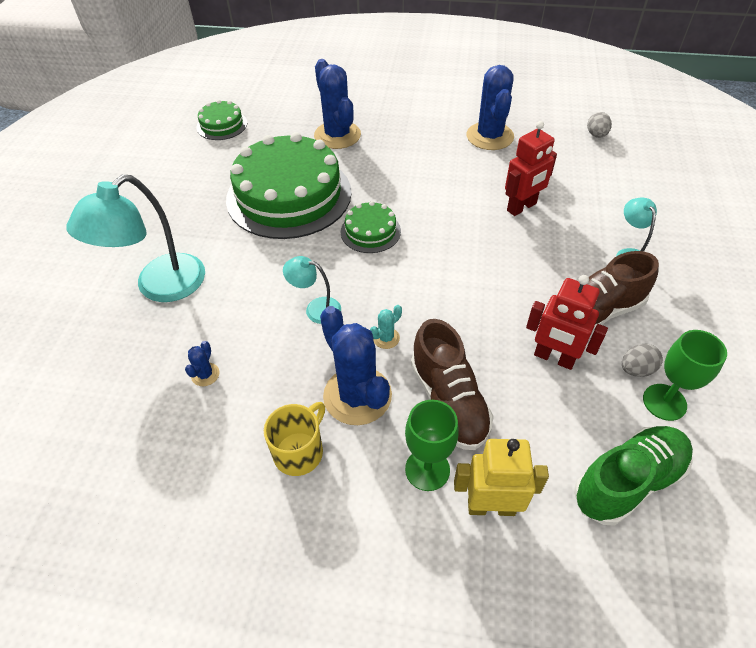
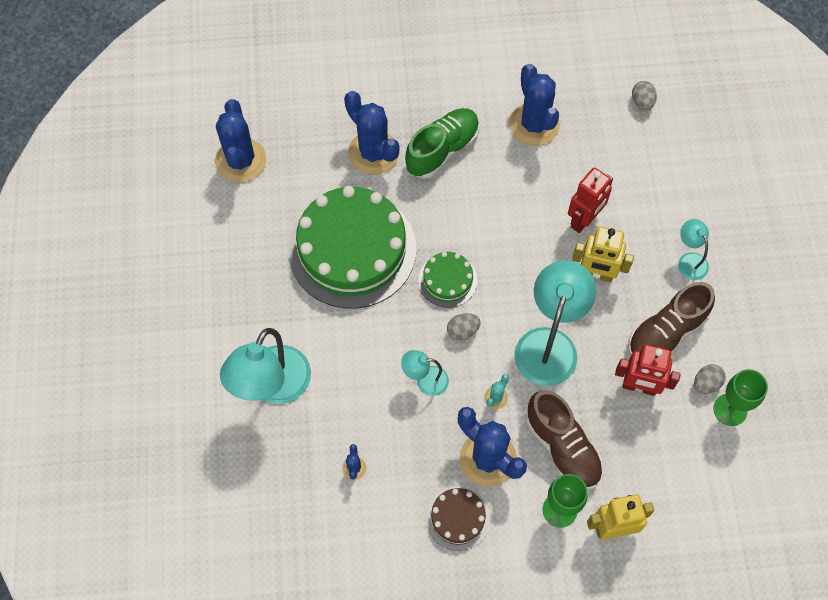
camera: 15 degrees left, 15 degrees up
green cake [196,100,247,140] -> blue cactus [215,99,267,182]
yellow mug [264,402,325,476] -> brown cake [426,487,490,551]
green shoe [574,426,693,526] -> green shoe moved to [405,108,479,179]
none -> grey egg [447,313,481,341]
none -> turquoise lamp [514,260,596,386]
none -> yellow robot [572,226,634,282]

